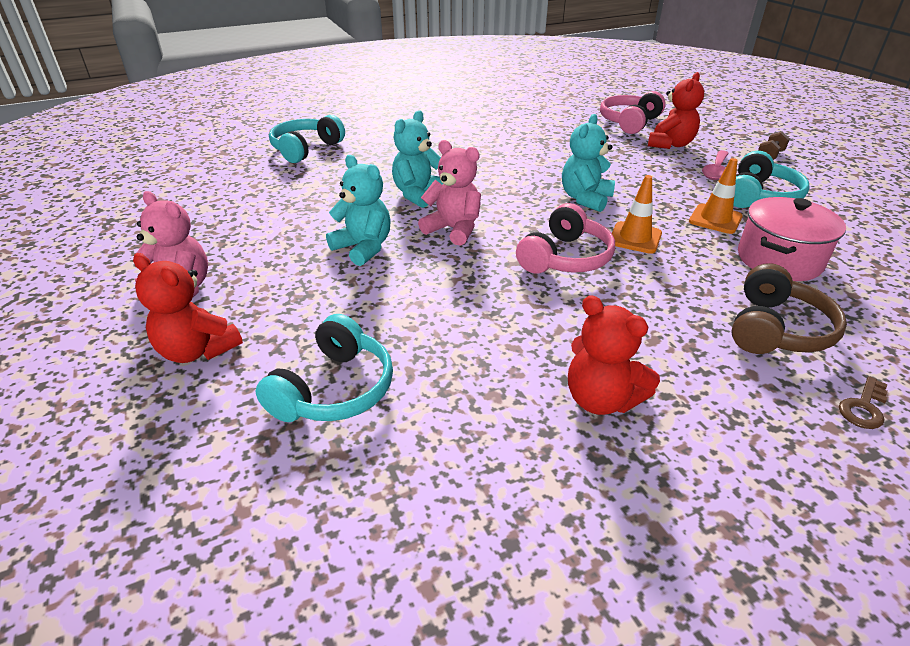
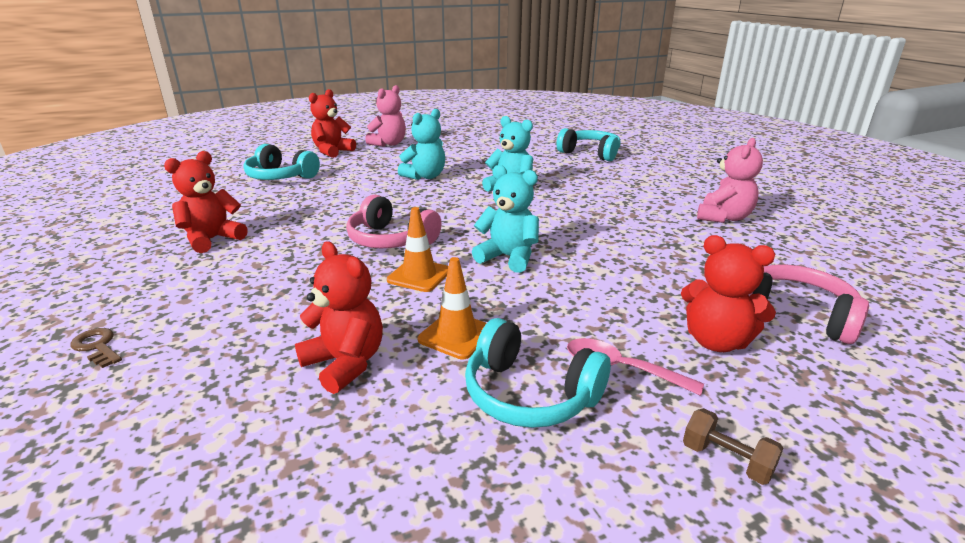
camera: 90 degrees right, 10 degrees down
pink teddy bear [418,140,481,246] -> pink teddy bear moved to [697,138,763,223]
brown headphones [731,263,847,354] -> none
pink pot [738,197,846,281] -> red teddy bear [295,241,383,394]

